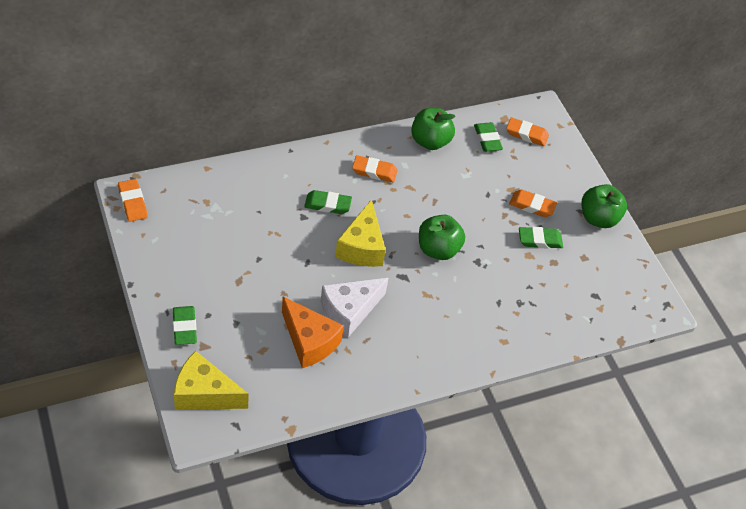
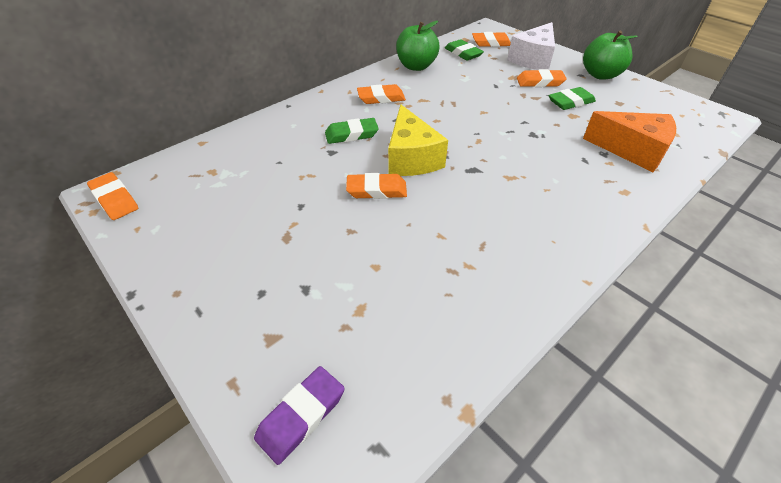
camera: 15 degrees left, 5 degrees down
green eraser [173,306,197,345] -> none
yellow cheese [174,351,248,410] -> purple eraser [254,366,345,465]
orange cheese [282,297,344,368] -> orange cheese moved to [583,111,676,172]
white cheese [321,278,388,338] -> white cheese moved to [507,22,555,70]
green apple [419,215,465,260] -> none
none -> orange eraser [346,173,407,199]

